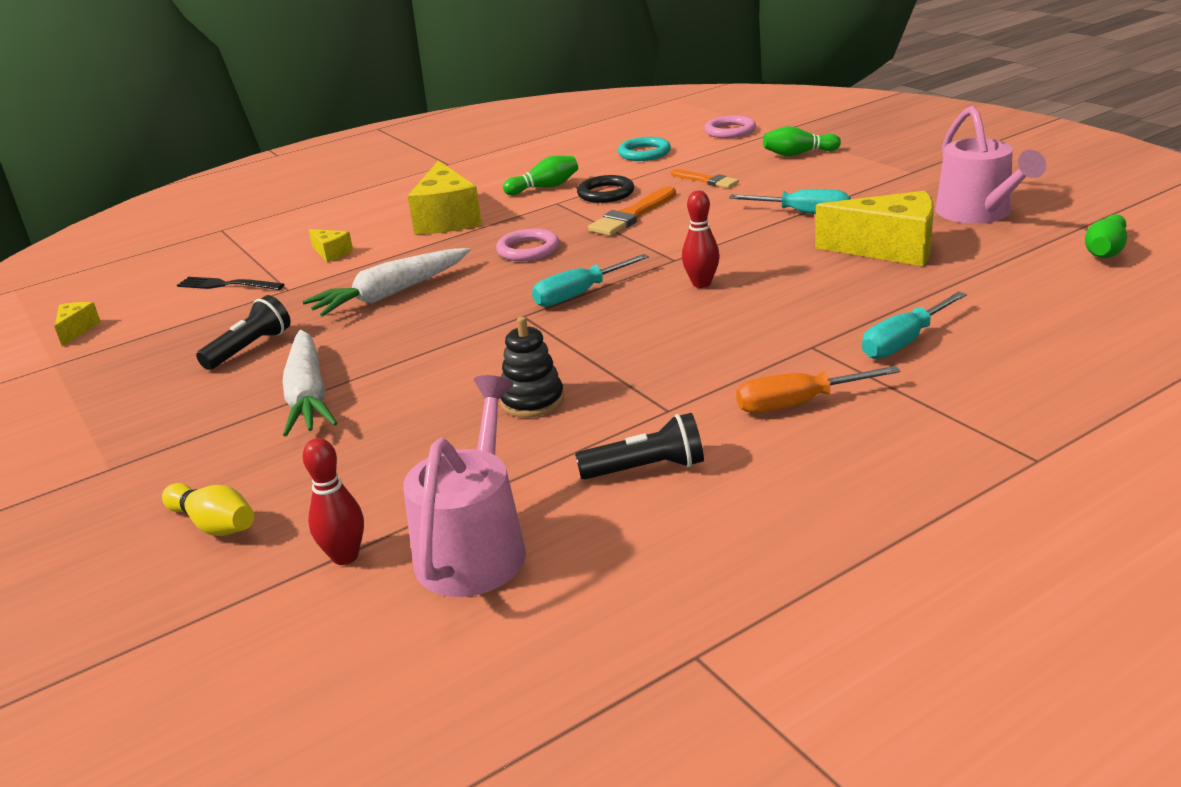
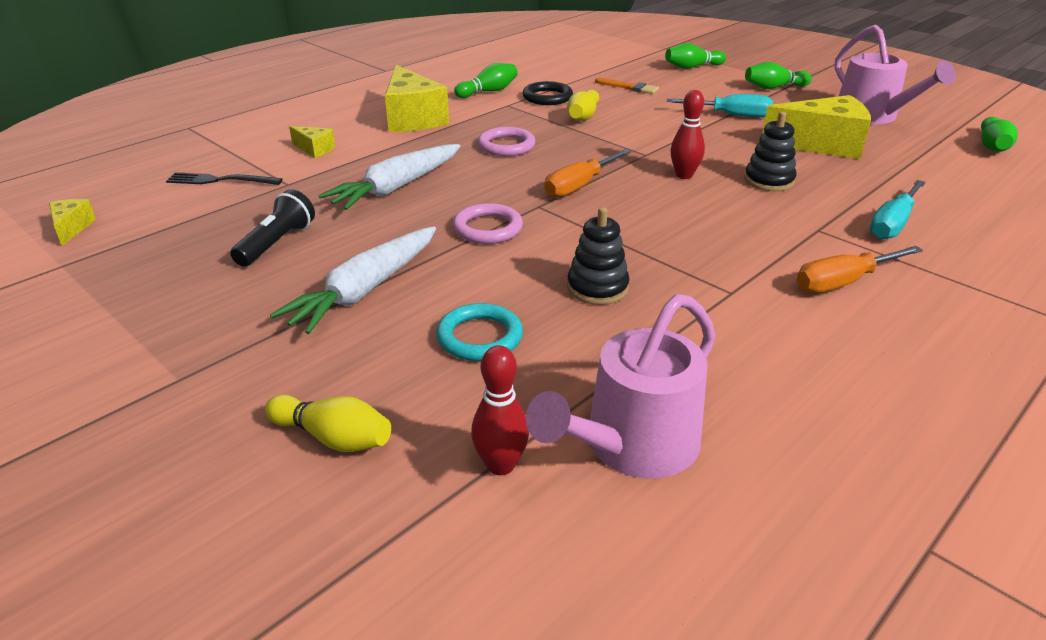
camera: 15 degrees left, 5 degrees up
white carrot [283,330,338,436] -> white carrot turned 60 degrees clockwise [270,226,436,334]
pink watering can [403,375,526,597] -> pink watering can turned 135 degrees counterclockwise [526,294,715,478]
turquoise screwdriver [532,254,649,307] -> orange screwdriver [545,149,631,198]
black flashlight [575,413,704,479] -> none
orange brush [588,186,676,236] -> yellow bowling pin [567,90,599,121]
turquoise ring [618,137,671,161] -> turquoise ring moved to [436,303,523,361]
pink ring [704,116,756,138] -> pink ring moved to [453,203,523,244]
none -> black stacking toy [744,111,797,191]
none -> green bowling pin [745,62,812,89]

